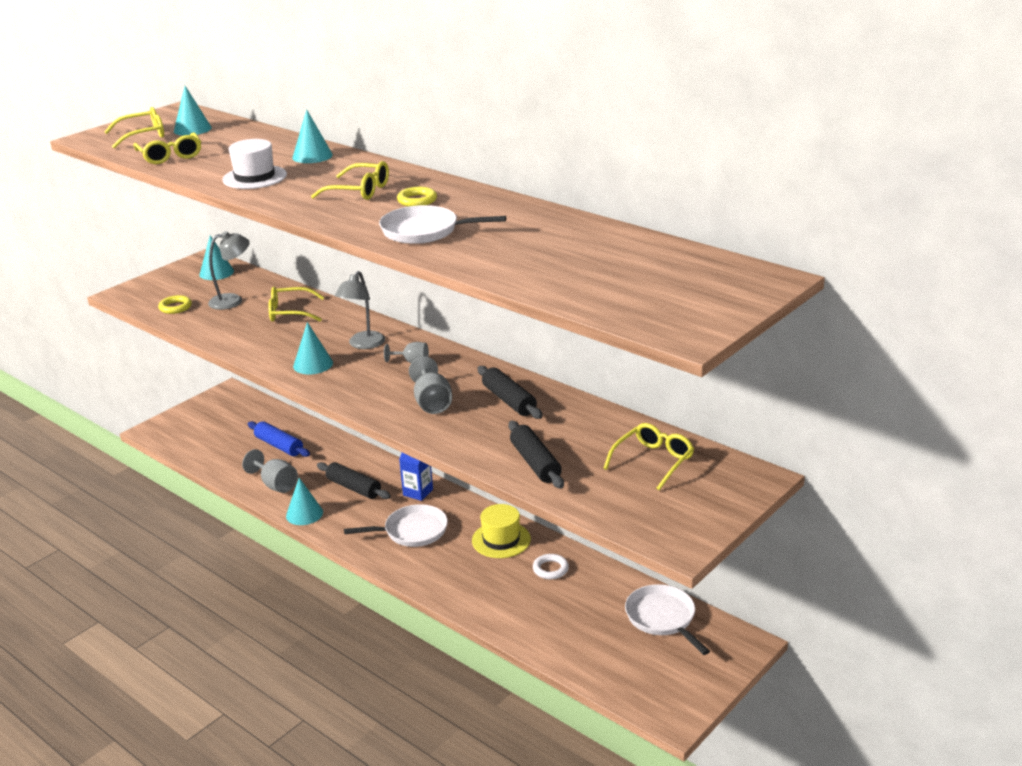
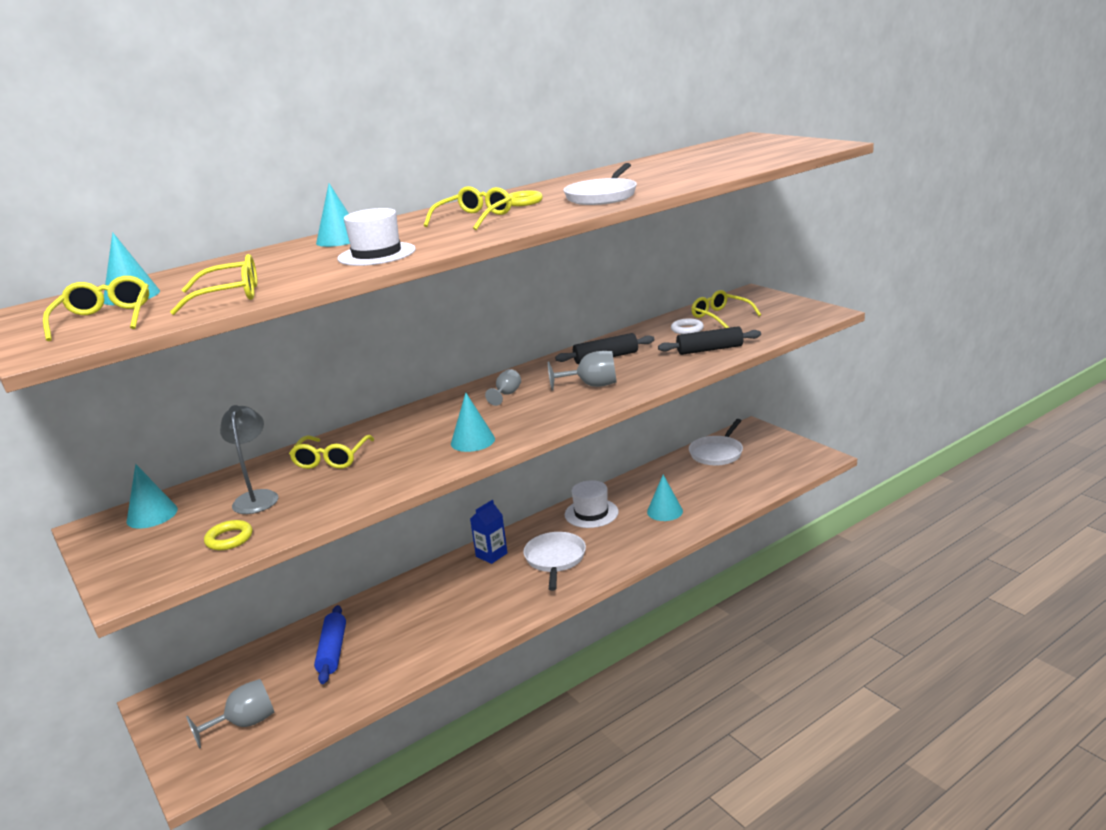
camera: 75 degrees left, 5 degrees down
grey goblet [242,449,298,493] -> grey goblet moved to [186,679,274,749]
blue rolling pin [248,421,310,457] -> blue rolling pin turned 60 degrees counterclockwise [314,605,346,684]
turquoise cone [286,478,323,525] -> turquoise cone moved to [647,475,683,521]
black rolling pin [317,462,391,499] -> none
grey lamp [335,271,385,349] -> none
yellow hat [472,504,531,558] -> white hat [565,480,618,528]
white ring [533,554,569,579] -> white ring moved to [671,319,704,334]
white pan [625,584,710,655] -> white pan turned 45 degrees counterclockwise [689,419,743,466]

